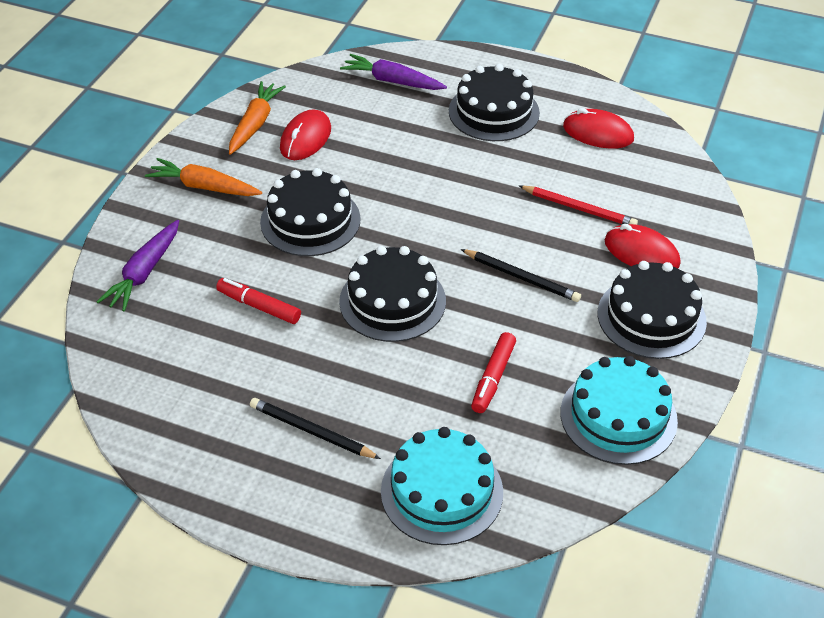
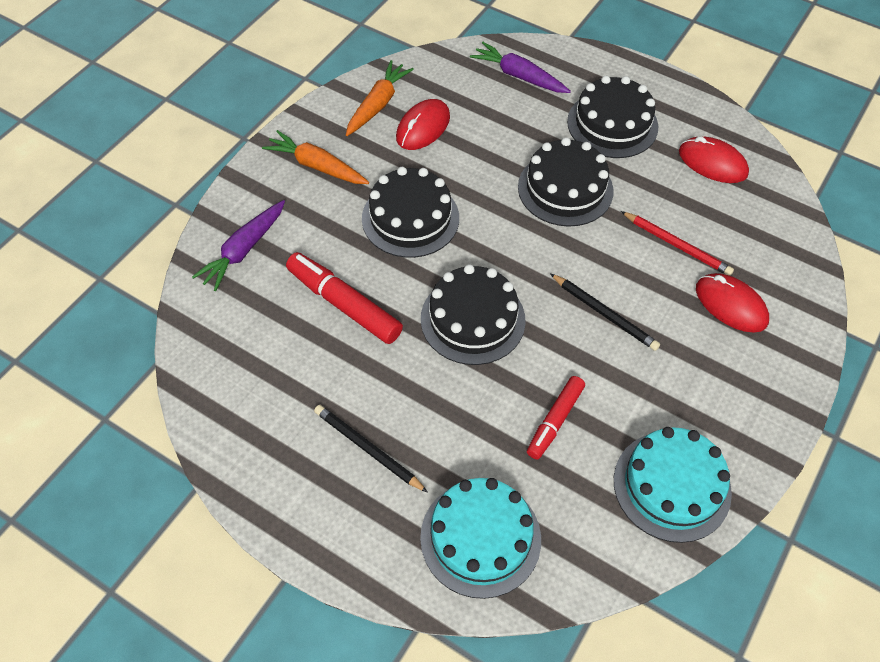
camera: 10 degrees right, 10 degrees up
red marker [216,278,301,324] -> red marker [286,252,403,344], size x1.54
black cake [598,261,707,359] -> black cake moved to [518,137,613,227]

